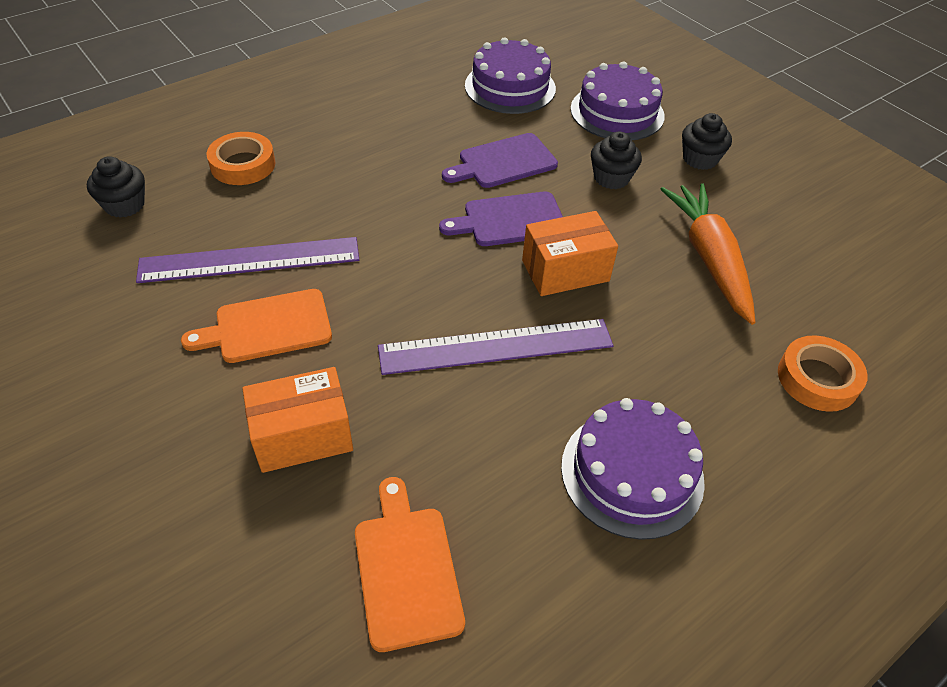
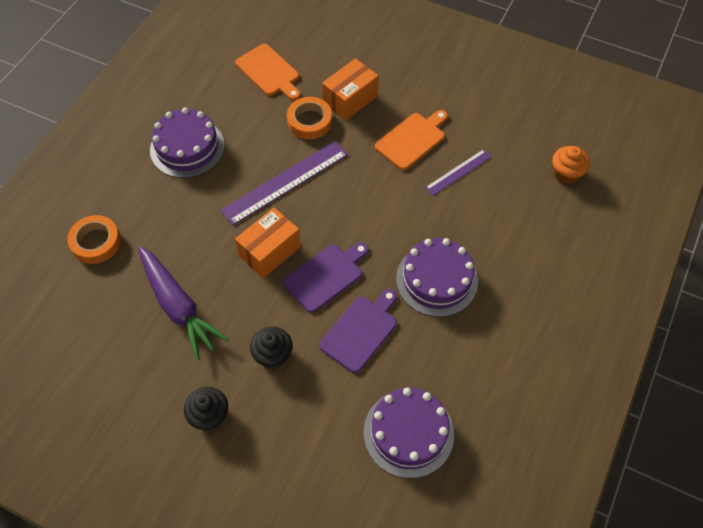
camera: 155 degrees right, 10 degrees up
black cupcake [87,156,145,218] -> orange cupcake [552,146,590,184]
purple ruler [136,237,359,283] -> purple ruler [425,149,492,196], size x0.56
orange tape [207,132,275,185] -> orange tape moved to [287,97,332,139]
purple cake [571,61,665,140] -> purple cake moved to [396,238,478,317]
orange carrot [661,183,756,325] -> purple carrot [138,246,228,360]

